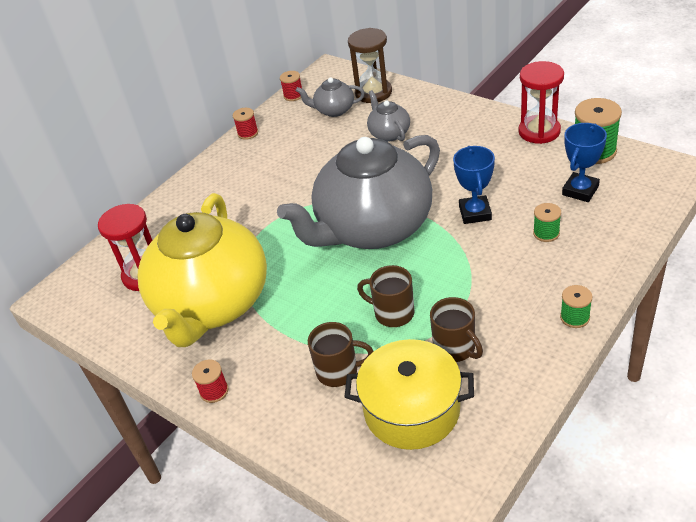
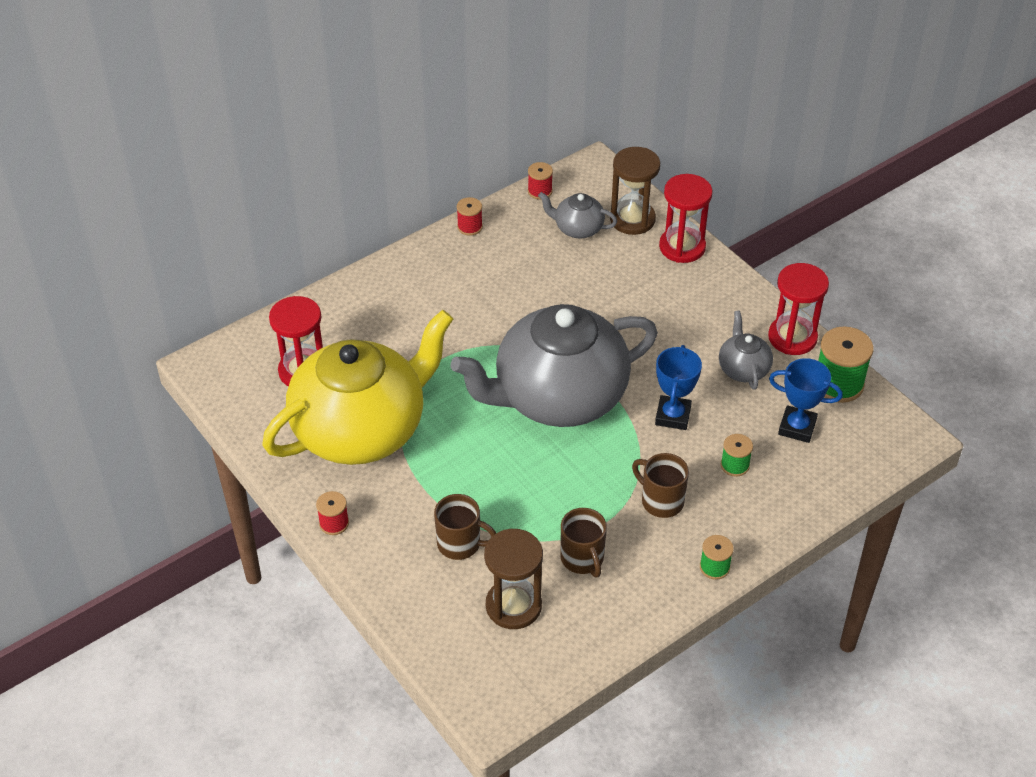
camera: 10 degrees right, 5 degrees up
yellow teapot [138,193,267,347] -> yellow teapot turned 150 degrees counterclockwise [262,310,453,465]
yellow pot [345,339,474,450] -> brown hourglass [484,529,543,629]
brown mug [357,265,414,327] -> brown mug moved to [632,453,689,518]
grey teapot [367,90,410,141] -> grey teapot moved to [719,310,773,390]
blue trophy [562,123,607,202] -> blue trophy turned 60 degrees clockwise [769,358,843,443]
none -> red hourglass [659,174,713,263]

